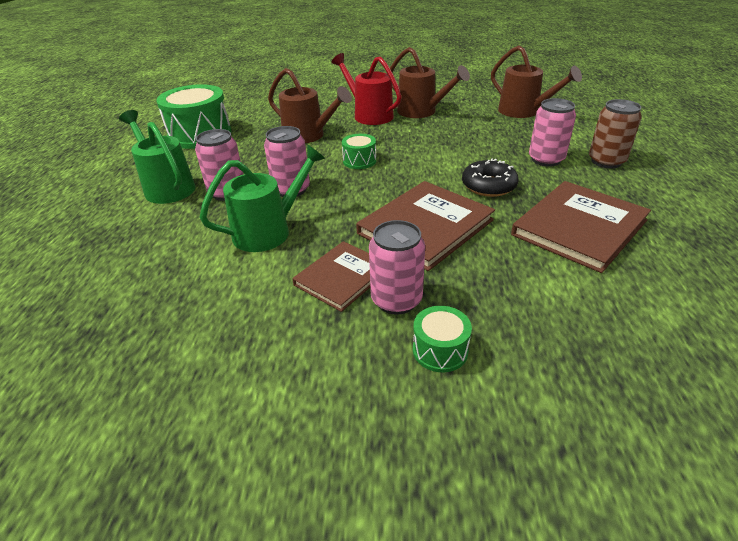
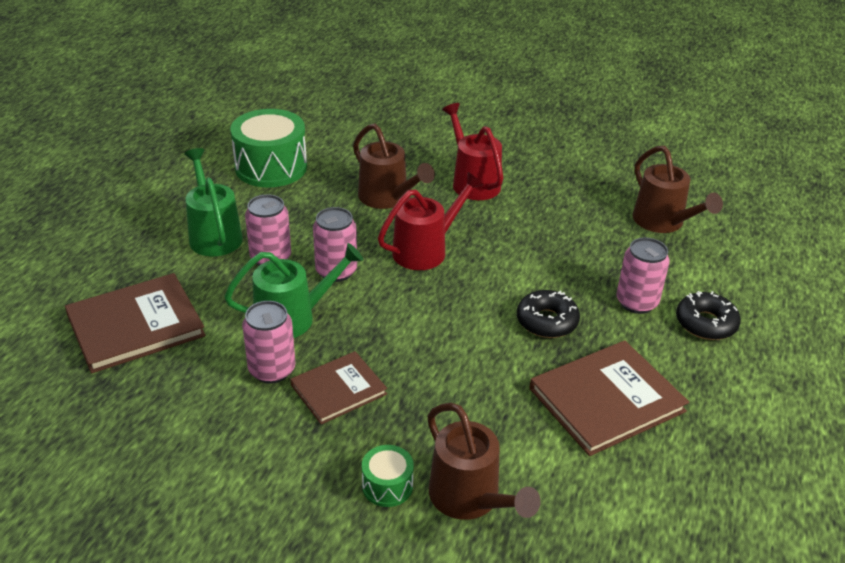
camera: 15 degrees right, 0 degrees up
green drum [342,134,376,169] -> red watering can [378,172,484,270]
brown book [356,181,495,271] -> brown book moved to [65,273,206,373]
pink can [369,220,425,315] -> pink can moved to [242,301,295,384]
brown watering can [390,47,470,118] -> brown watering can moved to [428,403,541,520]
brown can [589,99,642,168] -> black donut [676,291,741,340]

